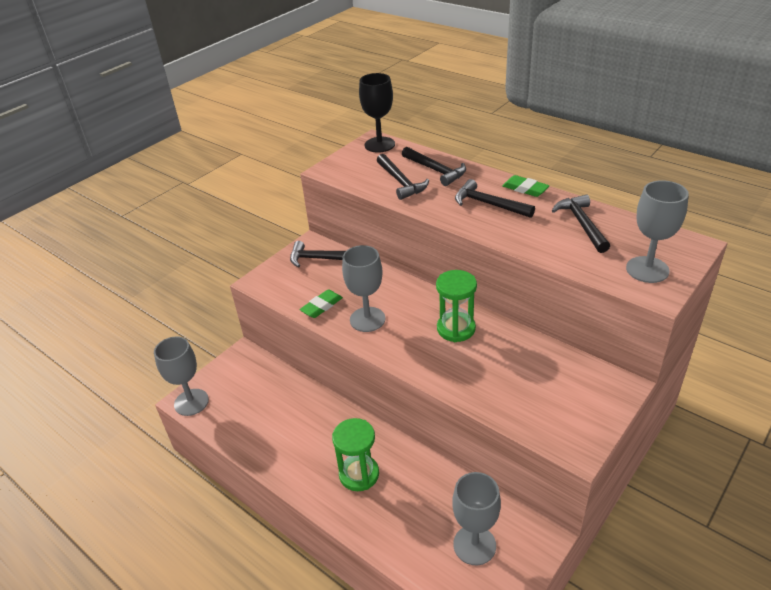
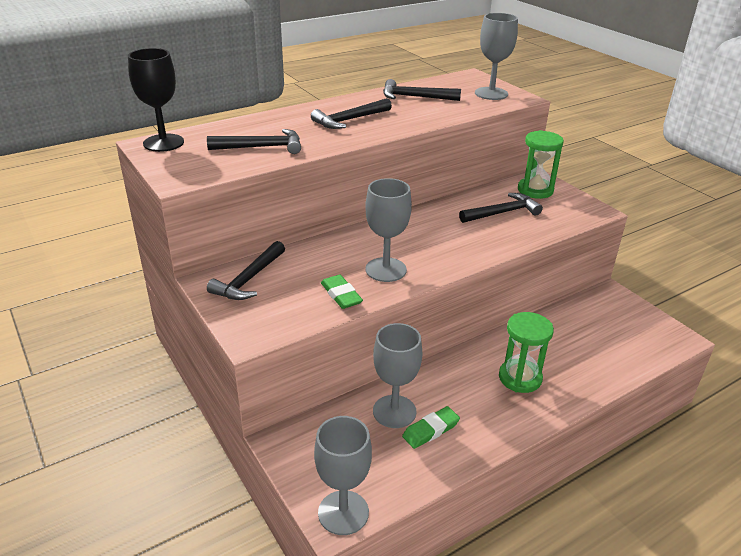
camera: 75 degrees left, 5 degrees down
black hammer [402,147,466,186] -> black hammer moved to [459,193,543,223]
green hourglass [436,270,477,342] -> green hourglass moved to [518,130,564,199]
grey goblet [452,472,501,565] -> grey goblet moved to [373,323,422,428]
green eraser [502,175,550,197] -> green eraser moved to [402,406,460,449]

